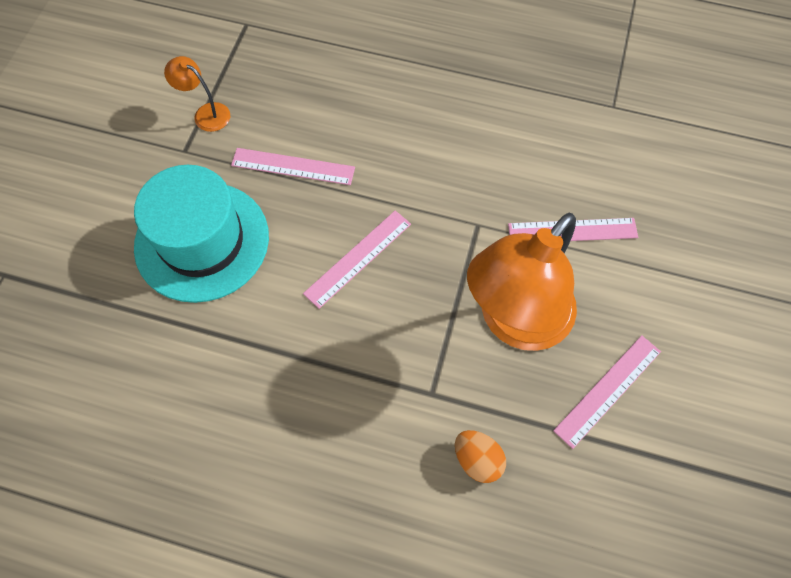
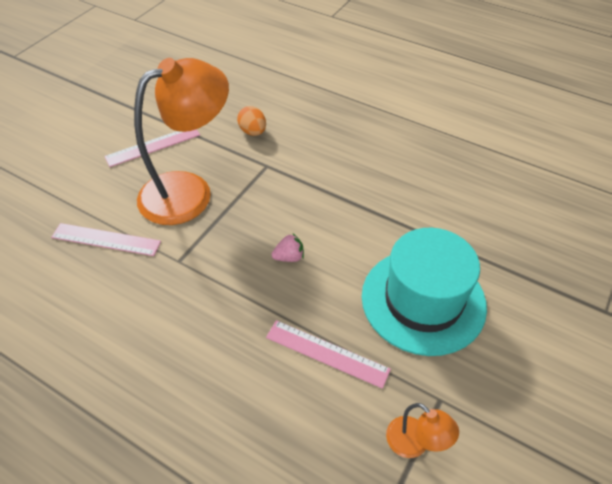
camera: 165 degrees left, 15 degrees down
pink ruler [303,210,411,309] -> pink strawberry [271,234,304,262]

